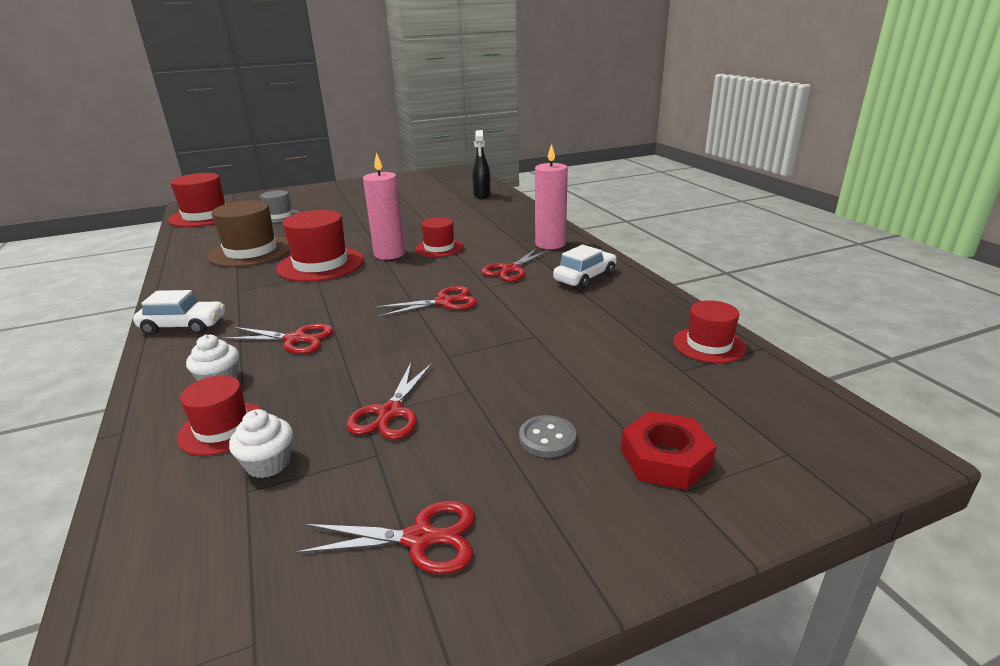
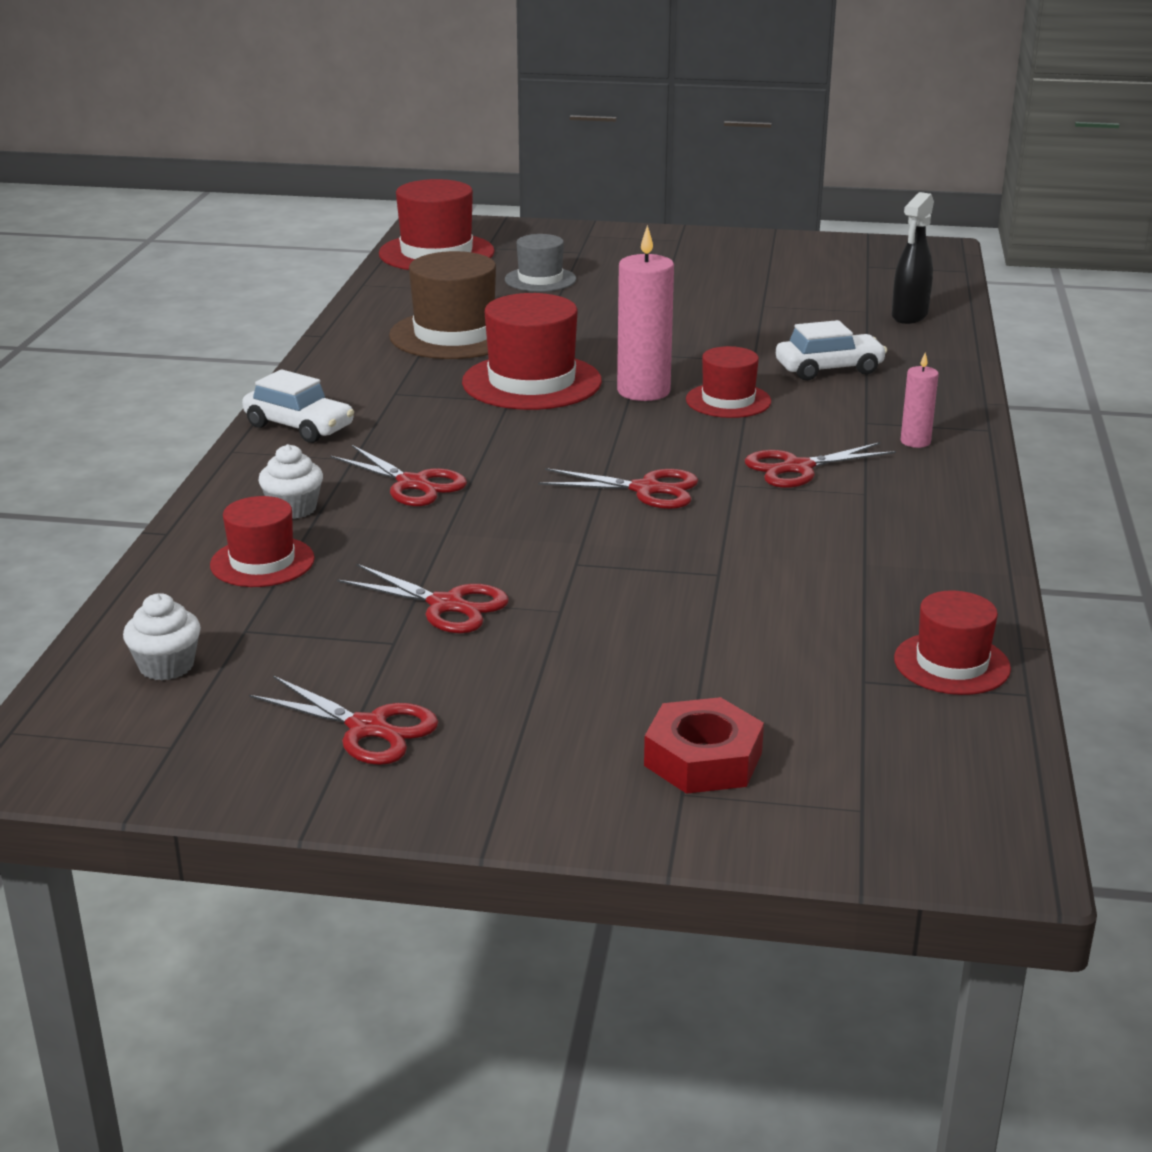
camera: 30 degrees right, 0 degrees up
white cupcake [229,409,293,478] -> white cupcake moved to [123,593,201,680]
red scissors [346,363,432,440] -> red scissors turned 105 degrees counterclockwise [337,564,509,633]
grey button [519,415,576,458] -> none
pink candle [535,144,568,249] -> pink candle [900,353,939,448], size x0.53
white car [553,245,617,289] -> white car moved to [776,320,887,380]

